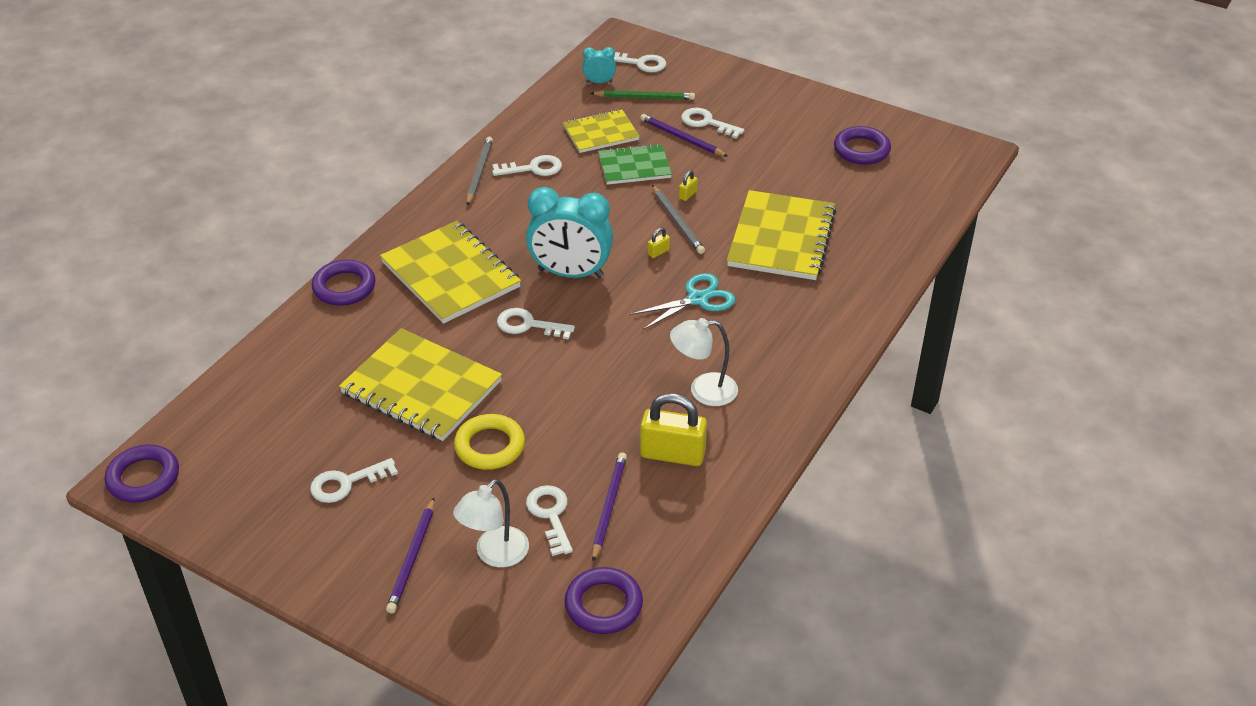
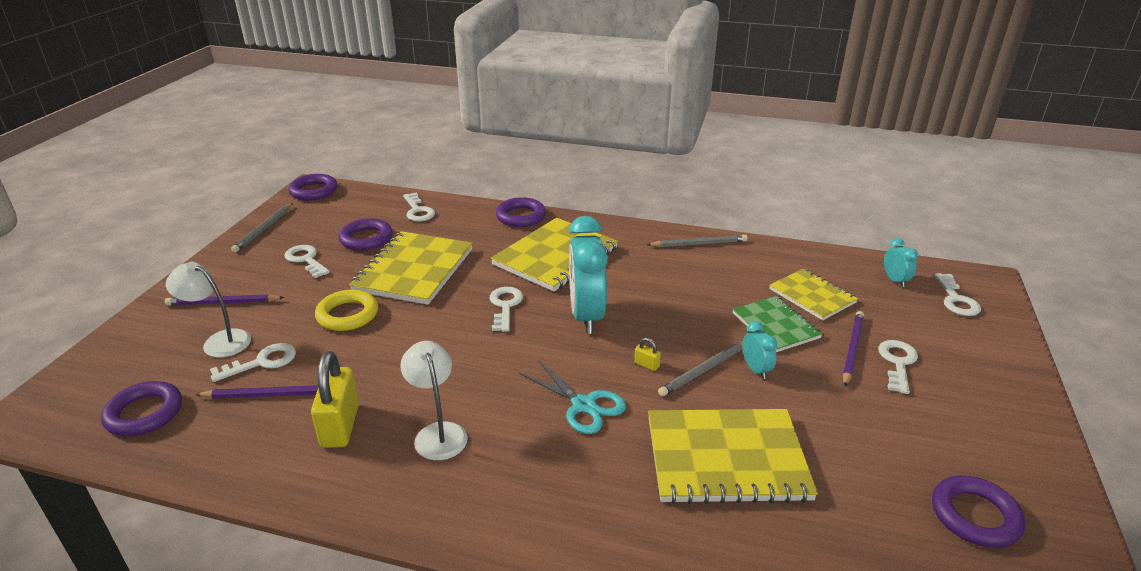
camera: 75 degrees right, 10 degrees down
white key [492,155,562,176] -> white key moved to [403,193,435,221]
green pencil [590,90,695,100] -> none
yellow padlock [679,170,698,201] -> turquoise clock [742,321,777,379]
none -> grey pencil [231,203,293,253]
none -> purple ring [339,218,393,251]

